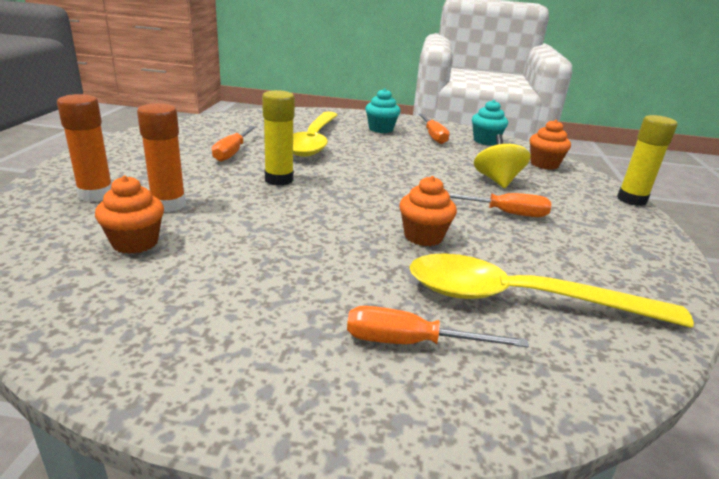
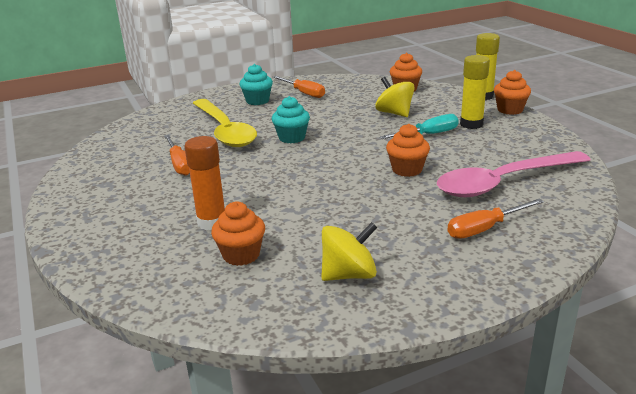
camera: 30 degrees left, 0 degrees up
orange glue stick [57,94,112,202] -> none
yellow glue stick [262,90,295,186] -> yellow glue stick moved to [460,55,490,129]
yellow spoon [410,253,694,328] -> pink spoon [437,151,591,197]
orange screwdriver [449,193,551,217] -> turquoise screwdriver [380,114,459,139]
turquoise cupcake [472,100,508,145] -> turquoise cupcake moved to [272,96,310,143]
none -> yellow spinning top [321,222,377,281]
none -> orange cupcake [494,70,531,115]

